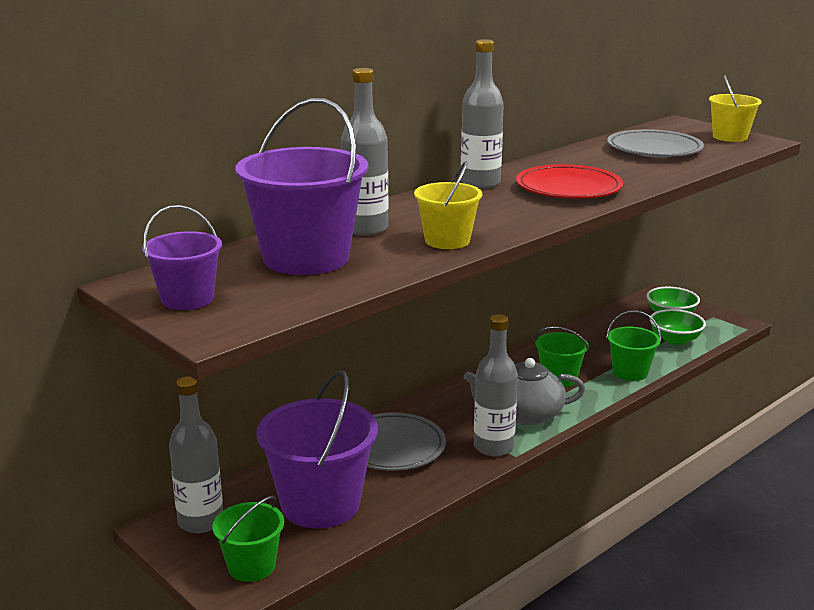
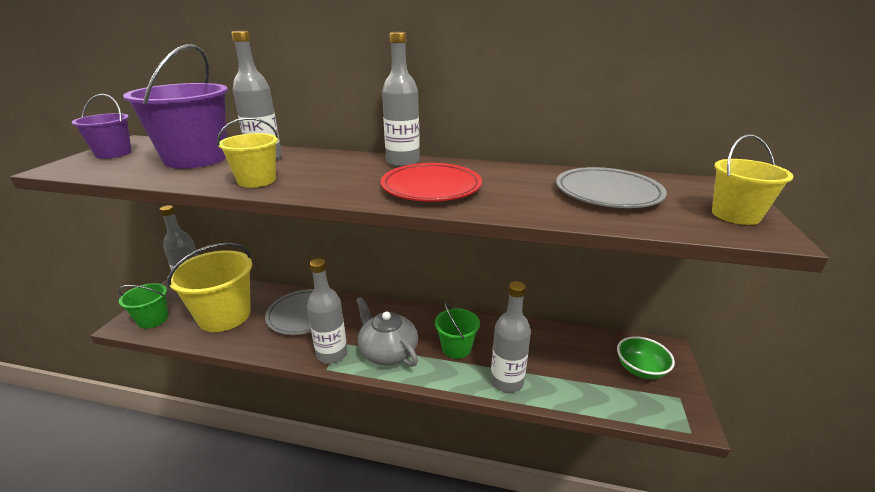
camera: 55 degrees right, 5 degrees up
purple bucket [257,370,378,529] -> yellow bucket [167,243,252,332]
green bucket [607,310,661,381] -> grey bottle [491,281,531,393]
green bowl [650,309,706,345] -> none

